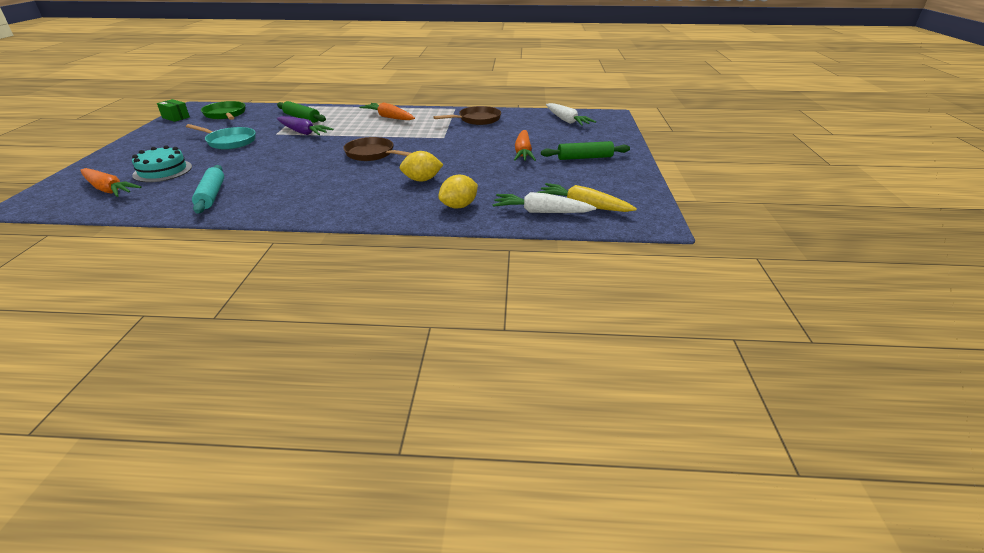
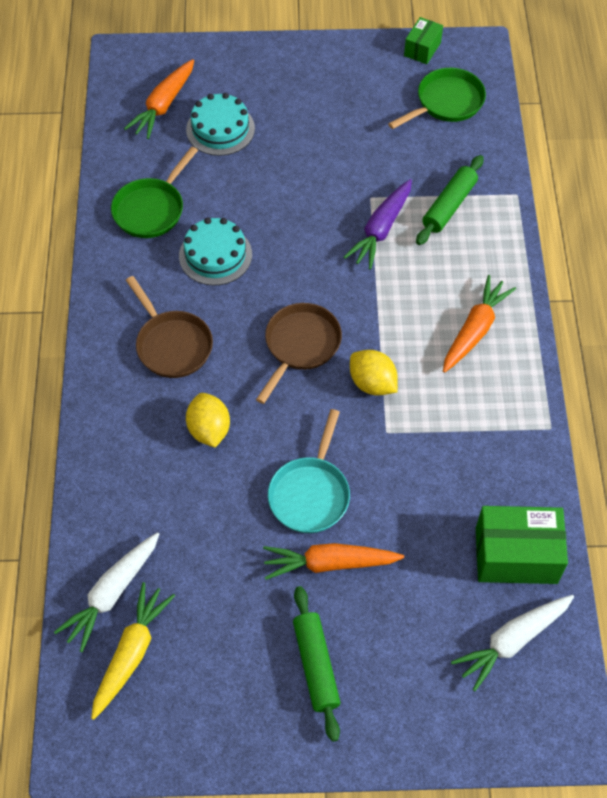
camera: 85 degrees right, 25 degrees up
turquoise pan [186,124,256,149] -> turquoise pan moved to [268,409,350,533]
turquoise rolling pin [192,165,224,214] -> green pan [111,146,198,238]
brown pan [434,106,501,125] -> brown pan moved to [126,276,213,378]
yellow lemon [438,175,478,208] -> yellow lemon moved to [350,350,398,396]
white carrot [493,192,596,213] -> white carrot turned 150 degrees counterclockwise [54,532,159,652]
none -> turquoise cake [179,217,252,285]
none -> green box [476,506,568,584]

